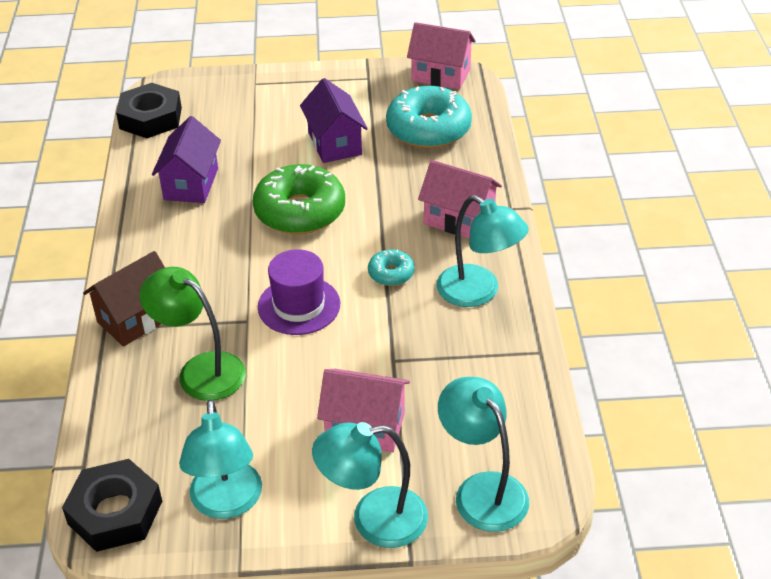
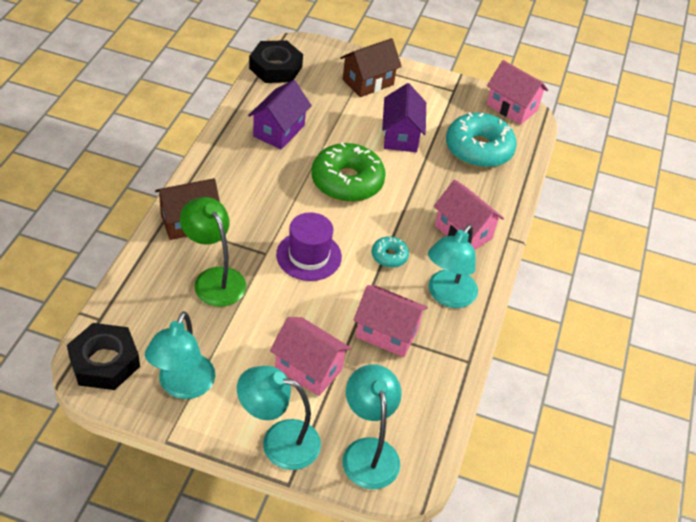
camera: 15 degrees right, 5 degrees up
turquoise lamp [437,195,529,307] -> turquoise lamp turned 60 degrees clockwise [428,224,478,308]
none -> brown house [340,38,402,97]
none -> pink house [353,285,428,357]

